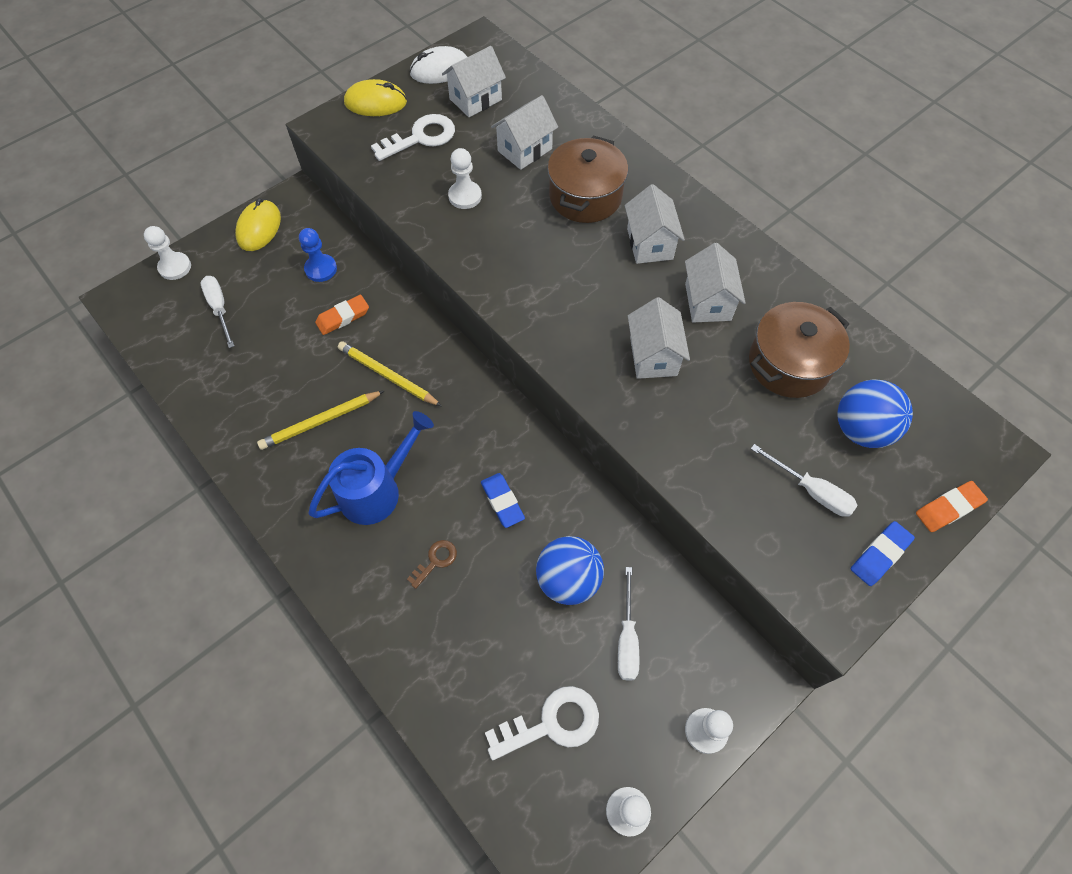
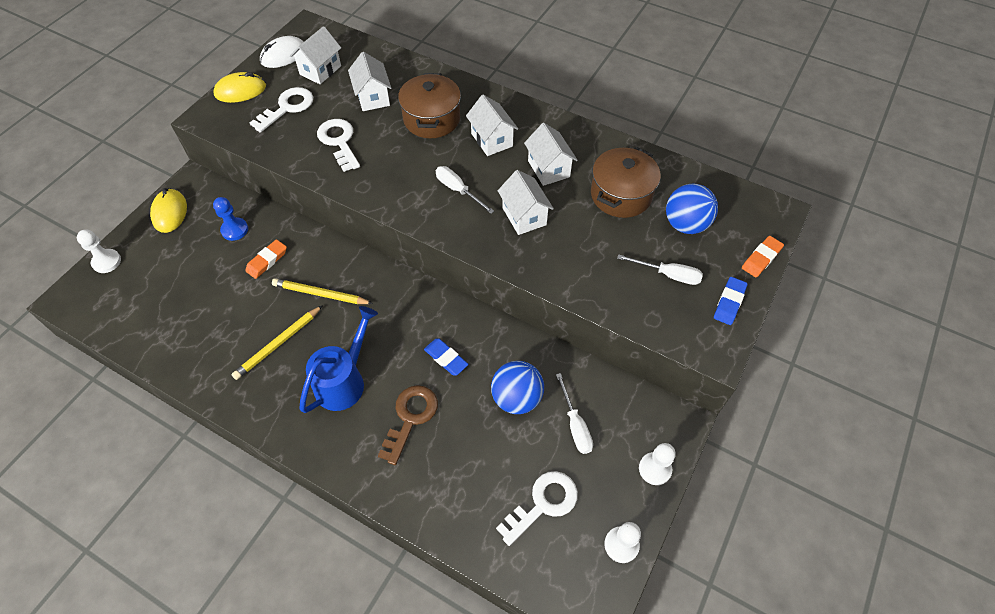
camera: 20 degrees left, 5 degrees down
white screwdriver [201,276,234,348] -> white screwdriver moved to [436,166,494,214]
brown key [407,540,457,589] -> brown key [378,385,438,465], size x1.83
white pawn [448,148,482,209] -> white key [317,119,360,172]
white house [491,95,558,170] -> white house turned 45 degrees counterclockwise [348,52,391,111]

